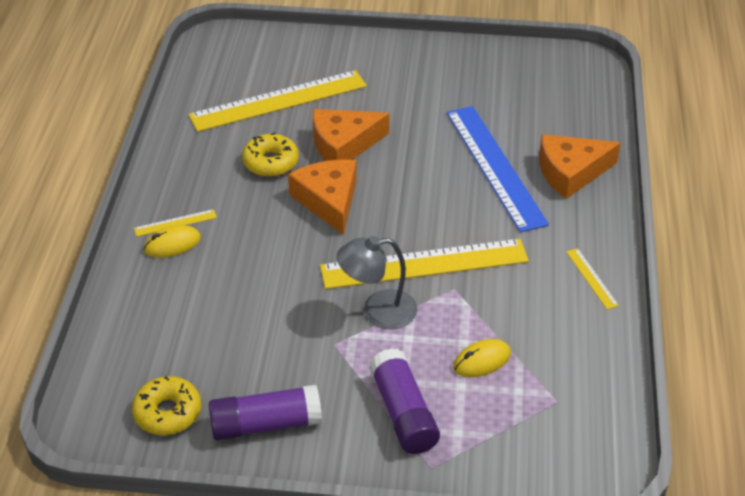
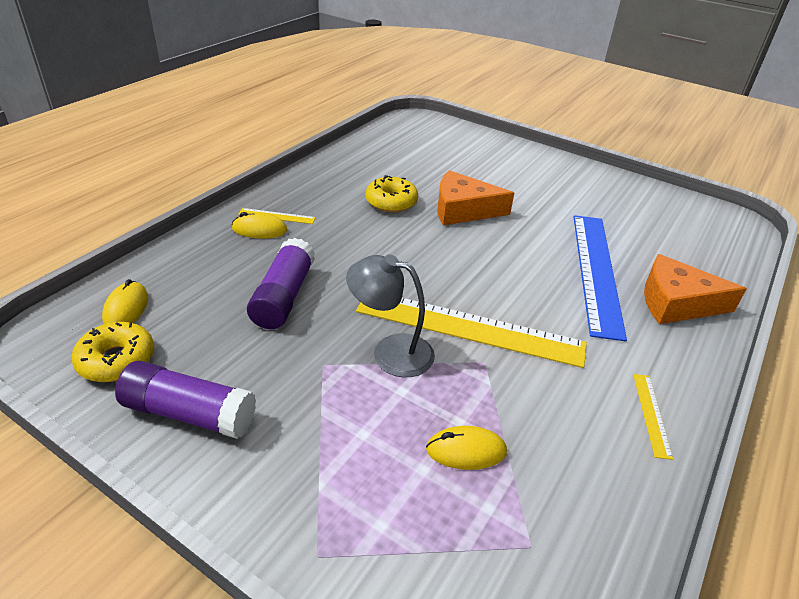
camera: 25 degrees right, 5 degrees down
yellow ruler [188,70,367,132] -> none
orange cheese [288,160,357,235] -> none
purple glue stick [369,348,440,454] -> purple glue stick moved to [247,238,315,329]
none -> yellow mouse [102,279,148,324]

